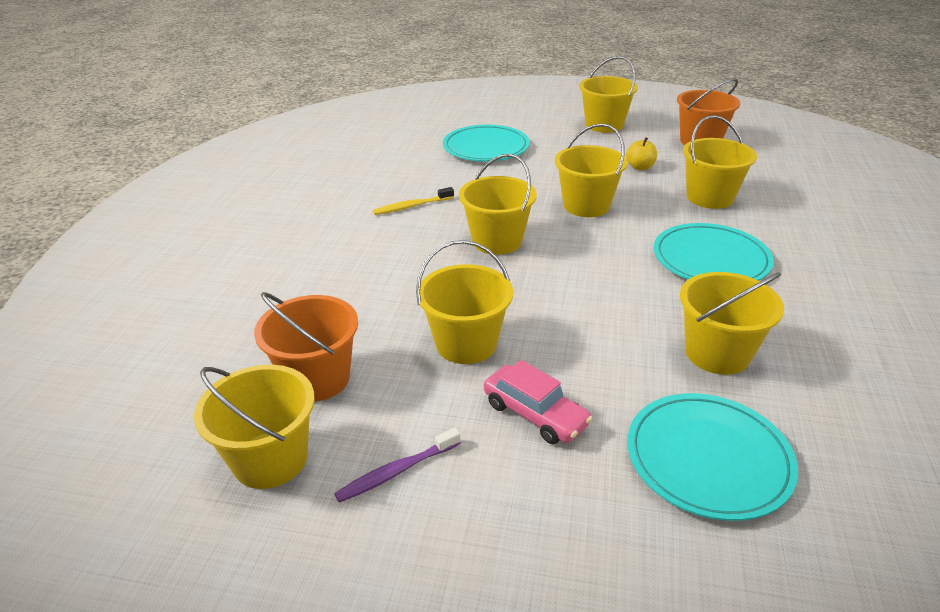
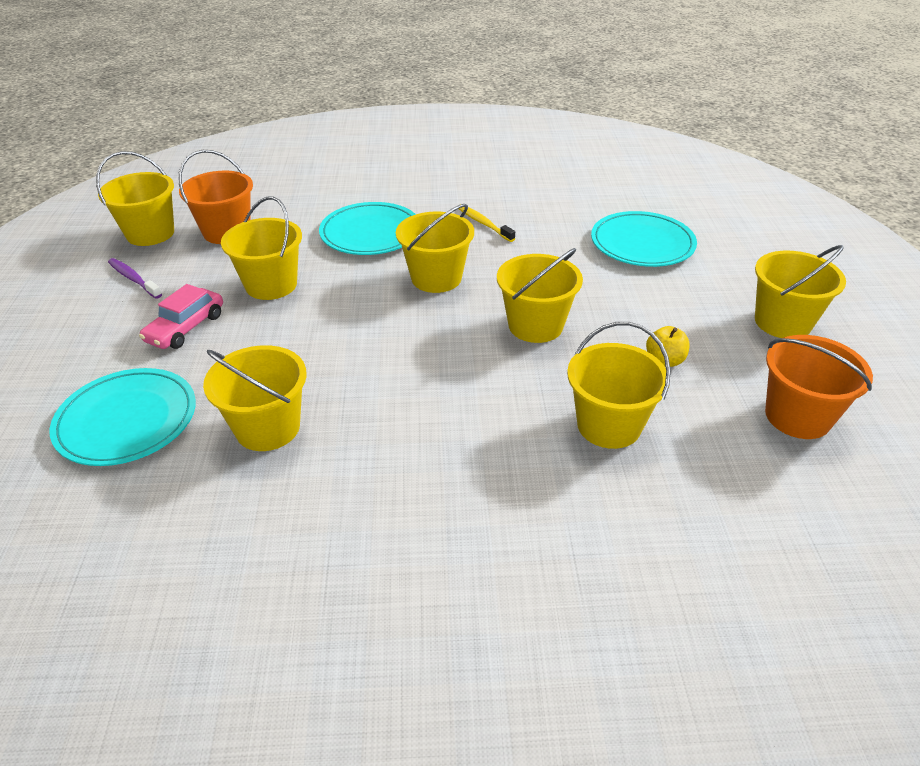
camera: 75 degrees right, 5 degrees up
turquoise plate [654,223,774,281] -> turquoise plate moved to [319,202,416,255]

